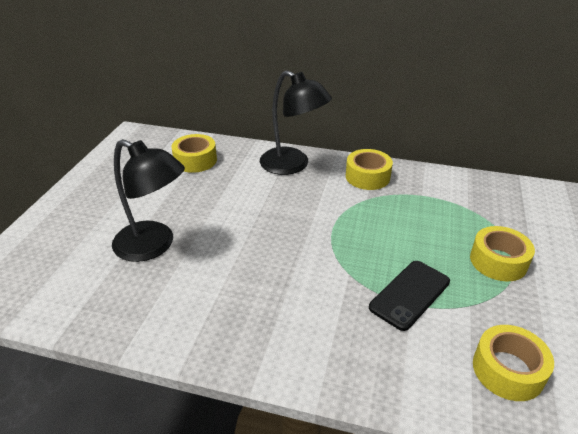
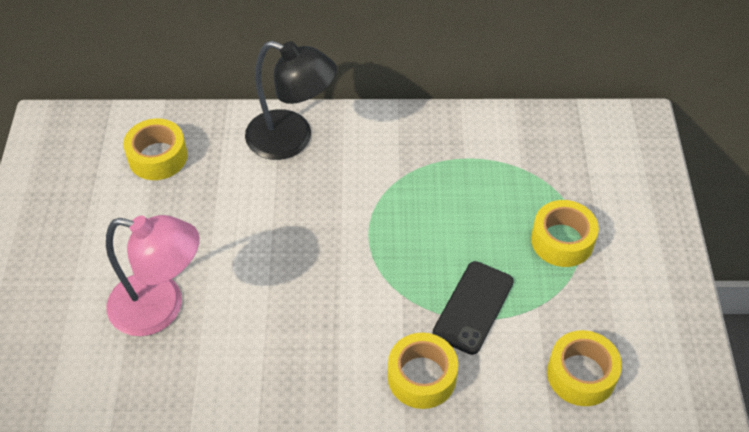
camera: 15 degrees left, 15 degrees up
black lamp [112,139,185,262] -> pink lamp [106,215,200,336]
yellow tape [346,149,393,190] -> yellow tape moved to [388,333,458,409]

